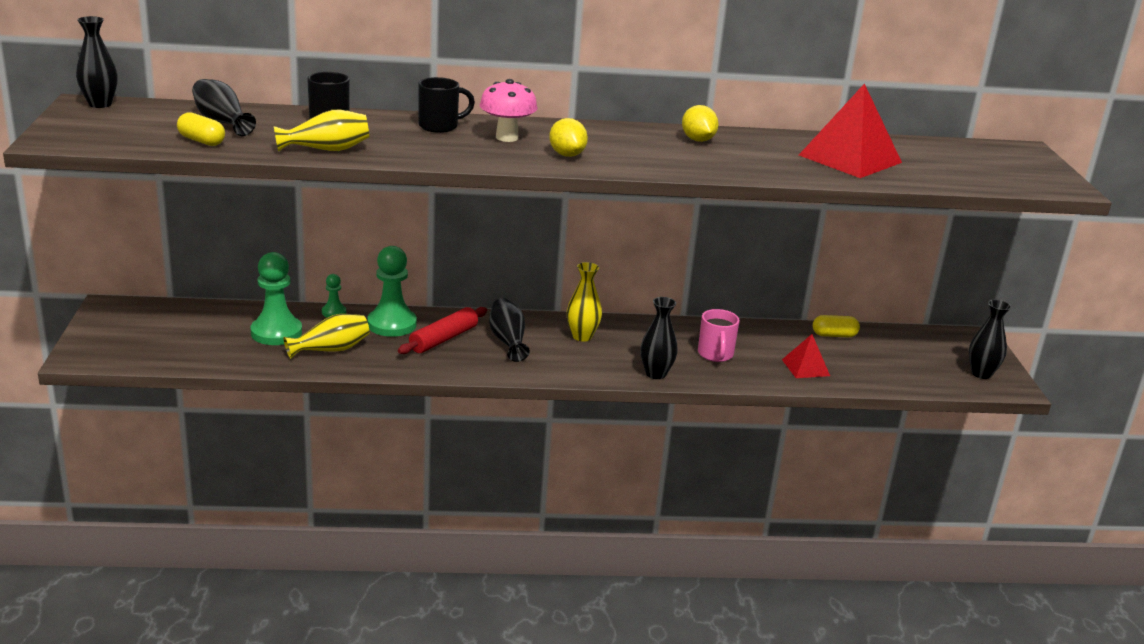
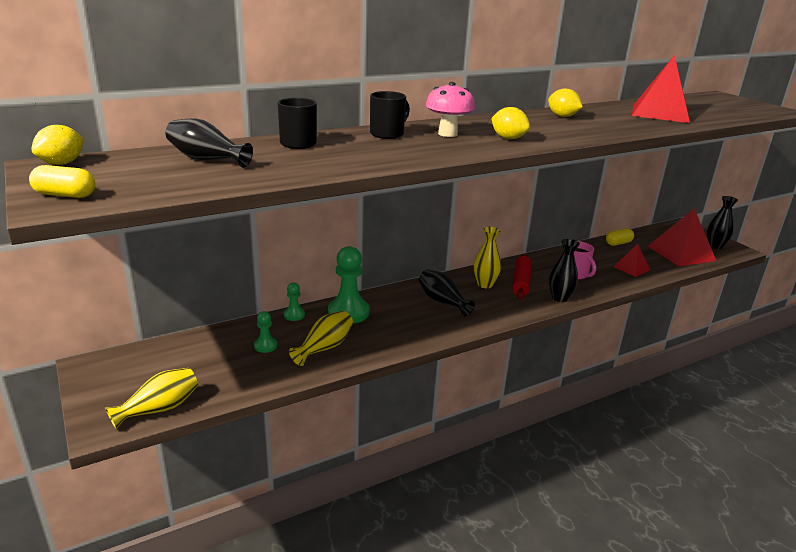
camera: 25 degrees left, 0 degrees up
black vase [76,16,118,108] -> yellow lemon [32,125,83,165]
yellow capsule [177,112,225,146] -> yellow capsule moved to [29,165,95,198]
green pawn [251,252,302,345] -> green pawn [254,311,277,353], size x0.50
yellow vase [274,110,369,152] -> yellow vase moved to [105,368,198,429]
red rolling pin [398,307,487,354] -> red rolling pin moved to [513,254,532,299]
none -> red pyramid [648,209,716,266]

